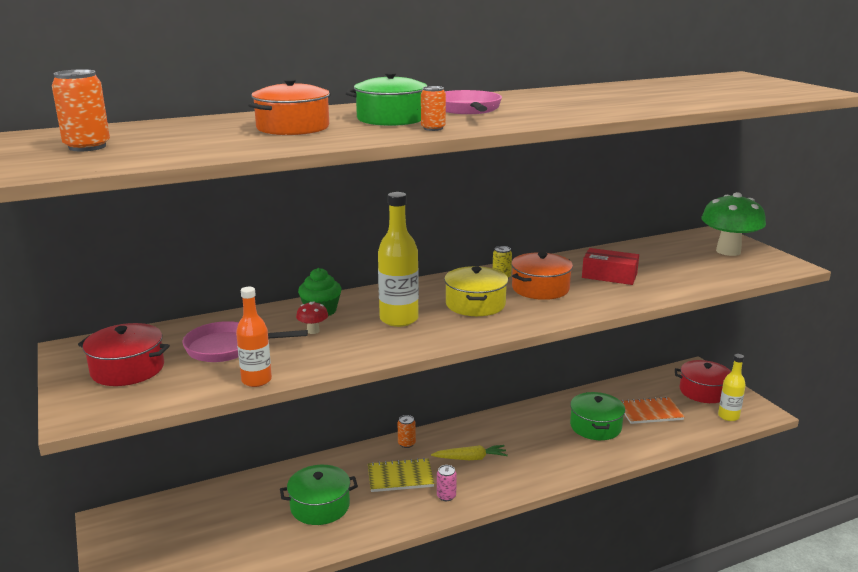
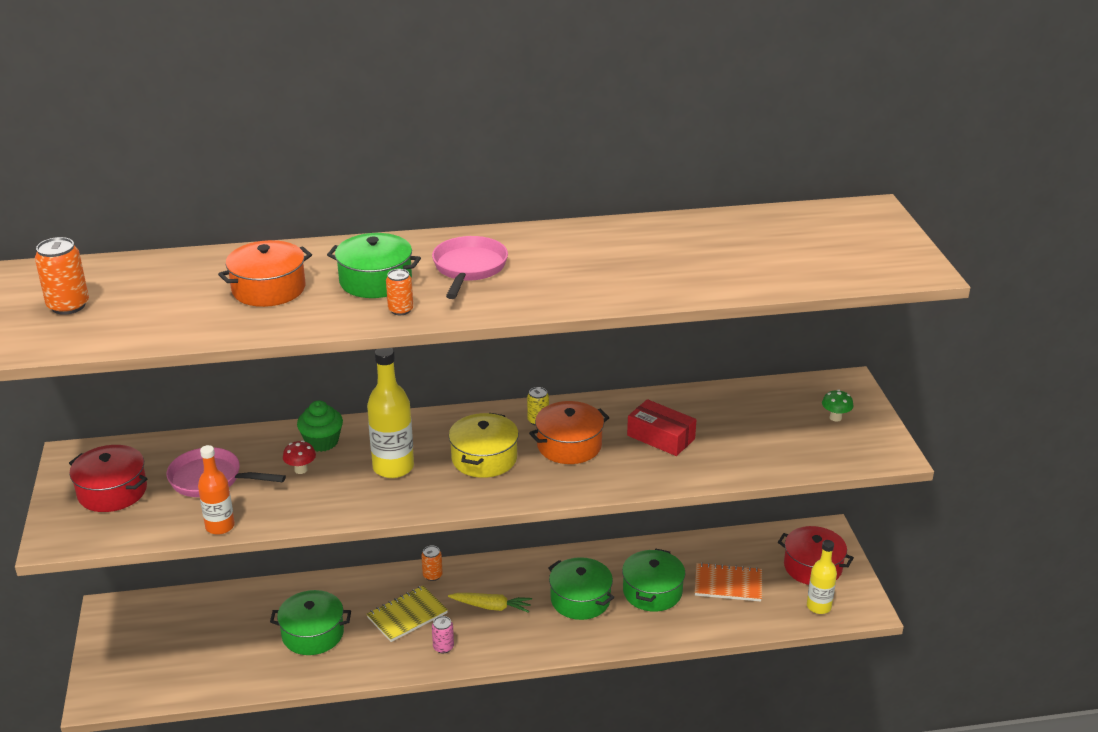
camera: 15 degrees right, 10 degrees up
yellow notebook [368,458,434,492] -> yellow notebook turned 45 degrees counterclockwise [367,585,448,642]
green mushroom [702,192,766,256] -> green mushroom [822,389,853,422], size x0.42
none -> green pot [548,557,614,620]

